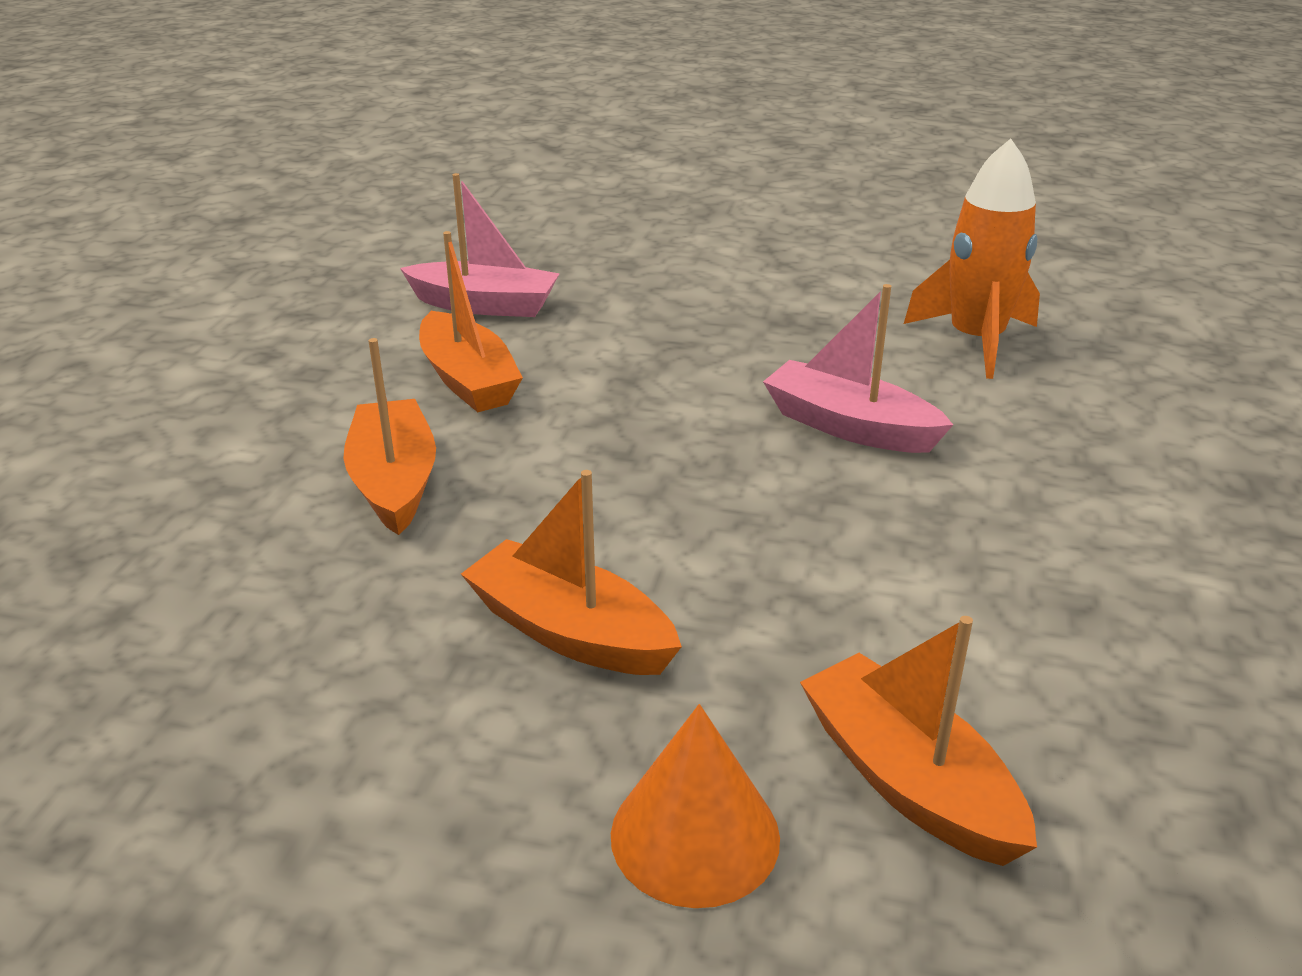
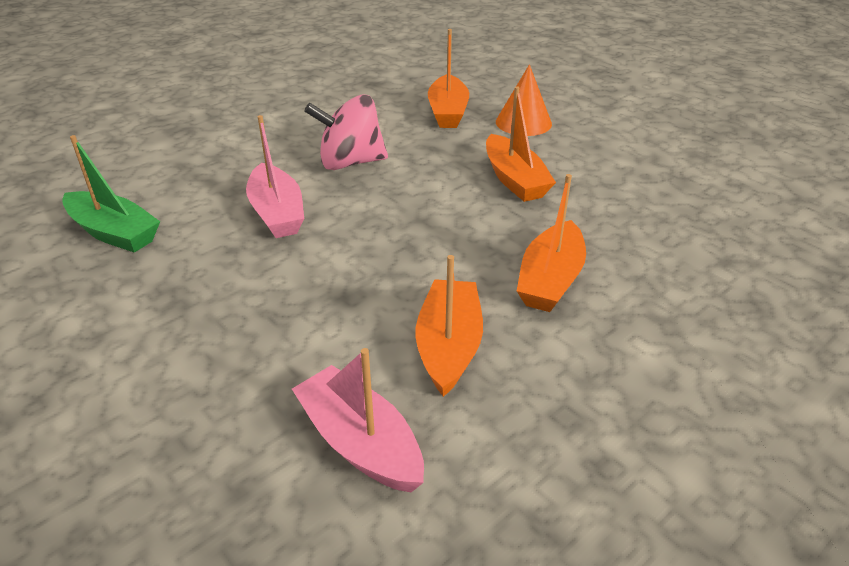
camera: 145 degrees left, 5 degrees up
orange rocket [904,139,1040,379] -> green boat [62,135,160,253]
none -> pink spinning top [304,95,388,170]

